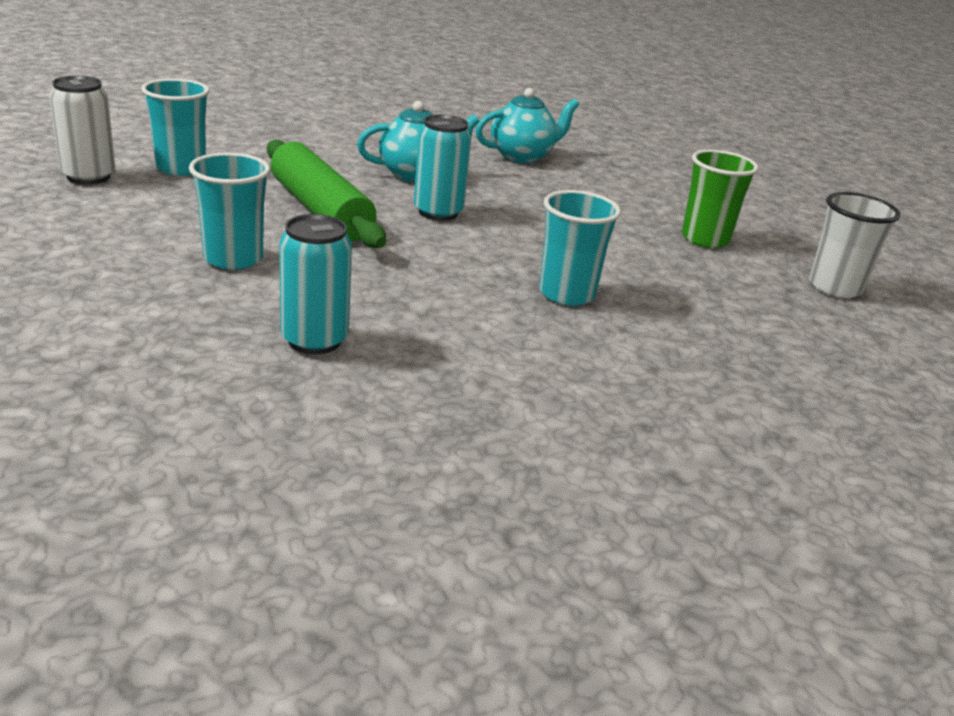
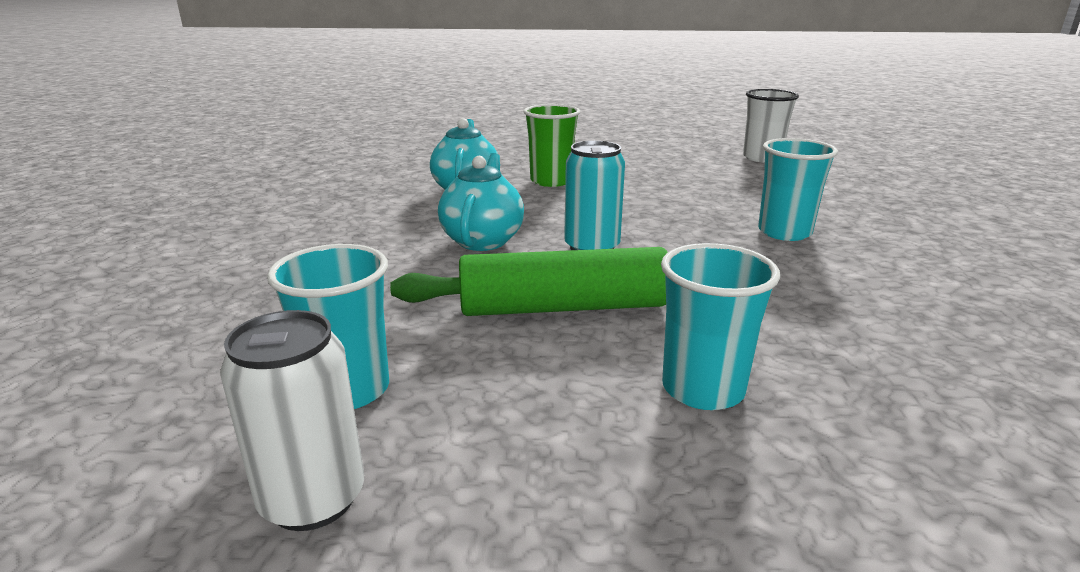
camera: 60 degrees left, 5 degrees down
turquoise can [279,214,352,354] -> none
green cup [682,150,758,248] -> green cup moved to [523,104,580,187]

